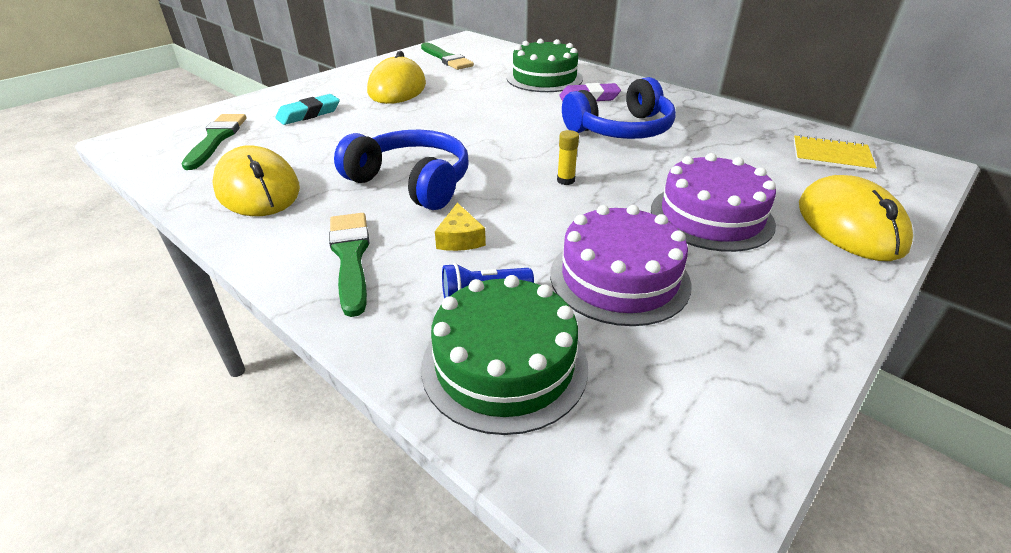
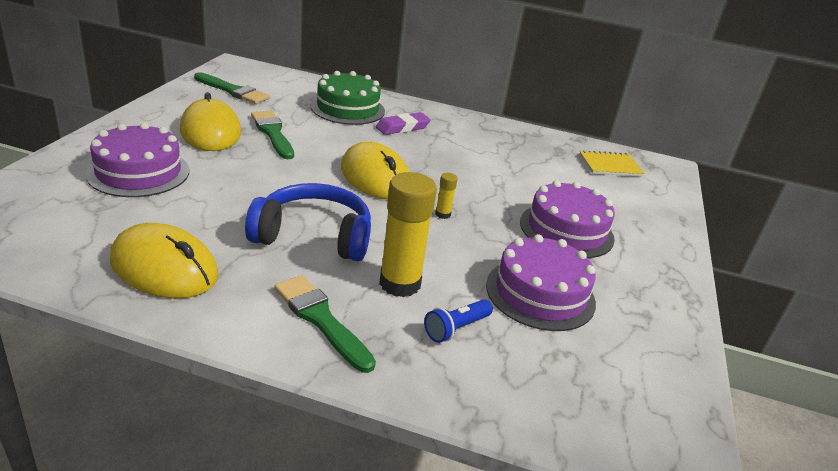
camera: 30 degrees left, 5 degrees down
green brush [182,114,246,170] -> green brush moved to [251,111,294,159]
turquoise eraser [275,94,340,125] -> purple cake [86,123,189,197]
green cake [421,275,588,435] -> none
yellow cheese [435,203,486,251] -> yellow glue stick [379,172,437,297]
blue headphones [562,77,676,139] -> none
yellow mouse [799,175,913,261] -> yellow mouse moved to [341,142,409,199]

